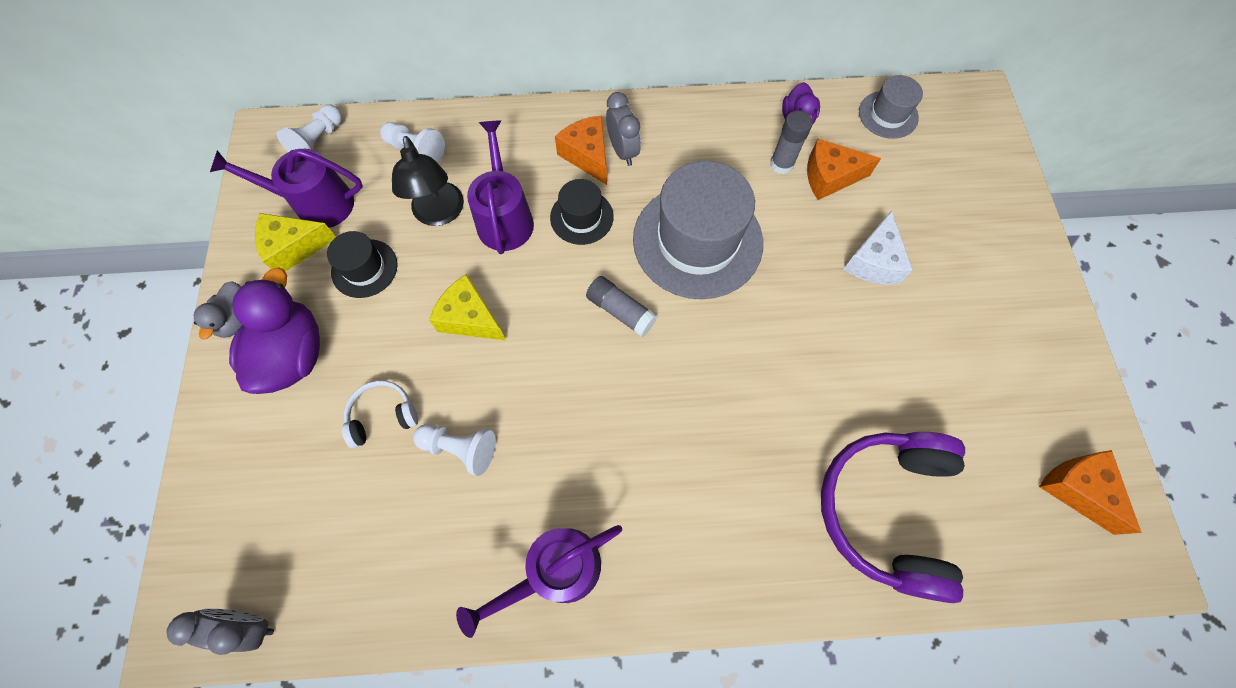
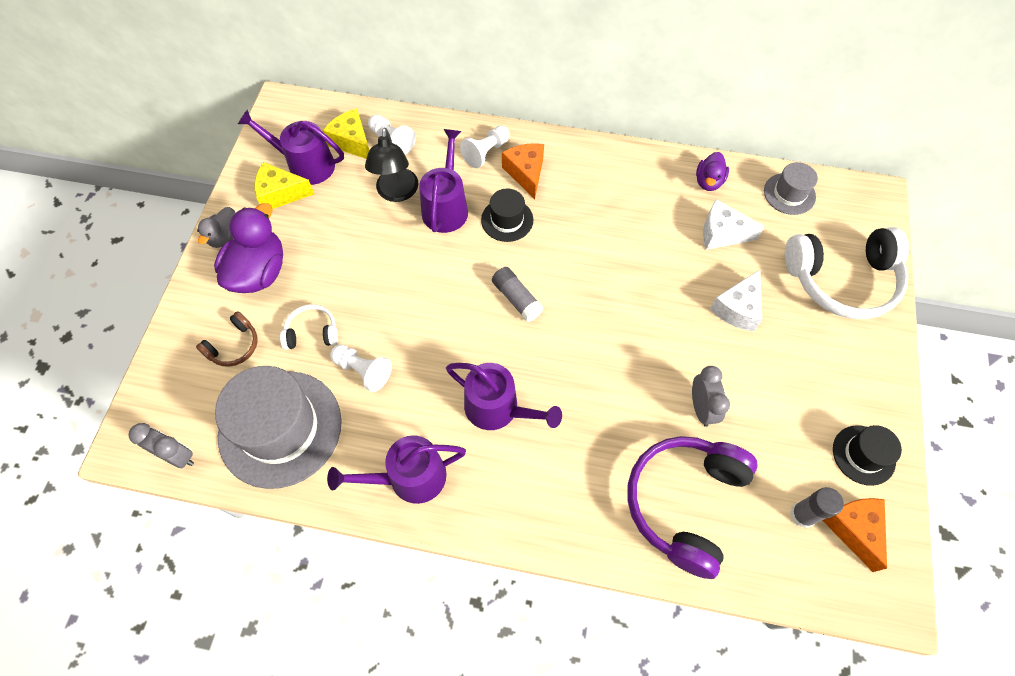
camera: 15 degrees right, 5 degrees down
white pawn [276,105,342,152] -> white pawn moved to [460,126,510,168]
black hat [327,231,398,298] -> black hat moved to [833,425,902,486]
yellow cheese [429,274,506,341] -> yellow cheese moved to [322,108,369,159]
grey clock [606,92,641,166] -> grey clock moved to [692,366,730,427]
grey hat [633,161,763,299] -> grey hat moved to [215,366,342,489]
grey glue stick [770,110,813,174] -> grey glue stick moved to [790,487,844,528]
orange cheese [807,139,881,200] -> white cheese [703,199,765,250]
none -> brown headphones [196,311,258,367]
none -> purple watering can [446,363,562,430]
none -> white headphones [785,227,909,319]

